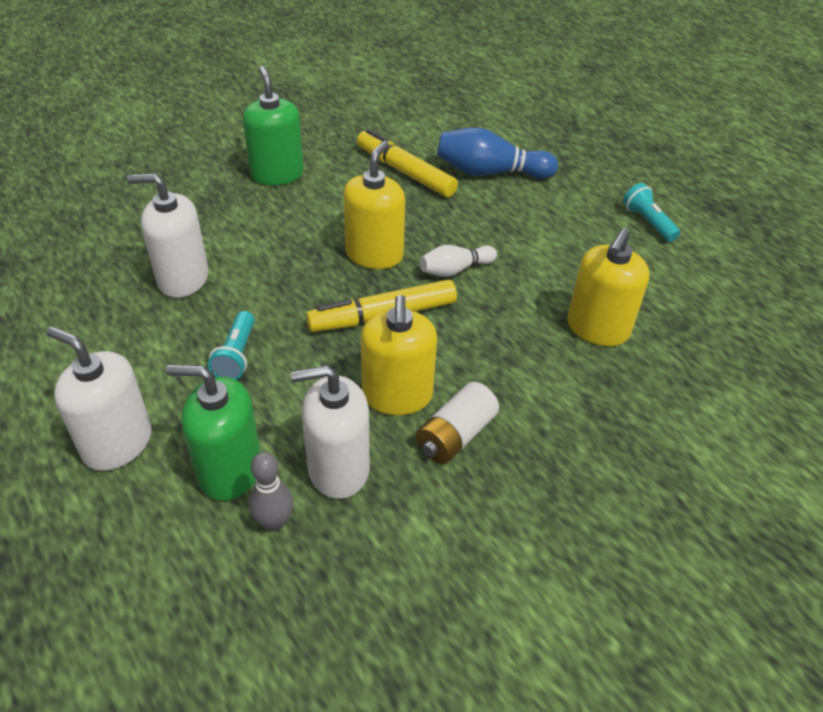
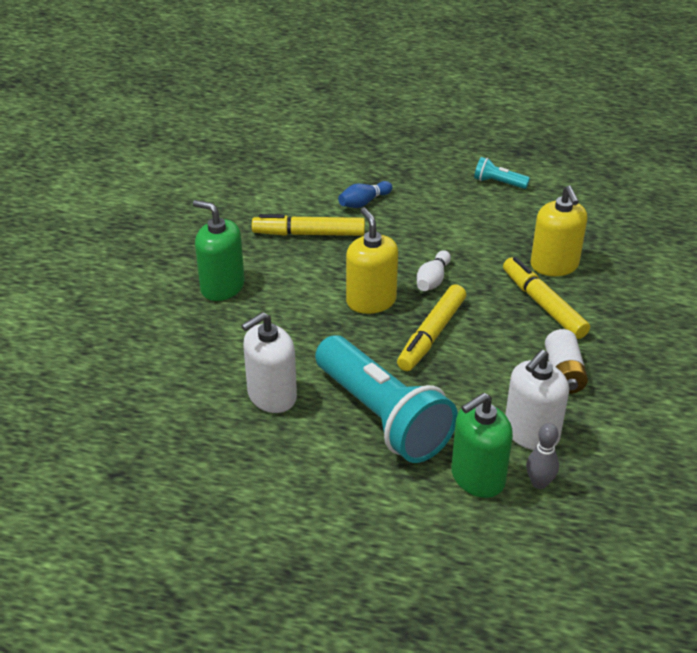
camera: 40 degrees left, 5 degrees down
white soap dispenser [46,327,152,471] -> none
turquoise flashlight [208,311,255,380] -> turquoise flashlight [315,335,458,463], size x2.42
yellow soap dispenser [361,295,437,415] -> none
blue bowling pin [437,127,558,179] -> blue bowling pin [338,181,392,208], size x0.60
none -> yellow marker [503,257,590,339]

